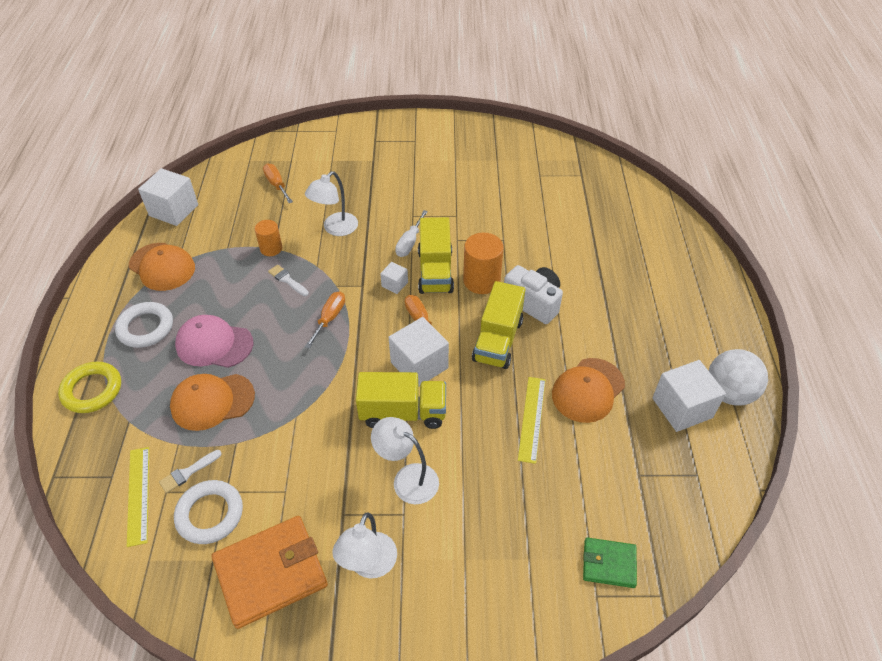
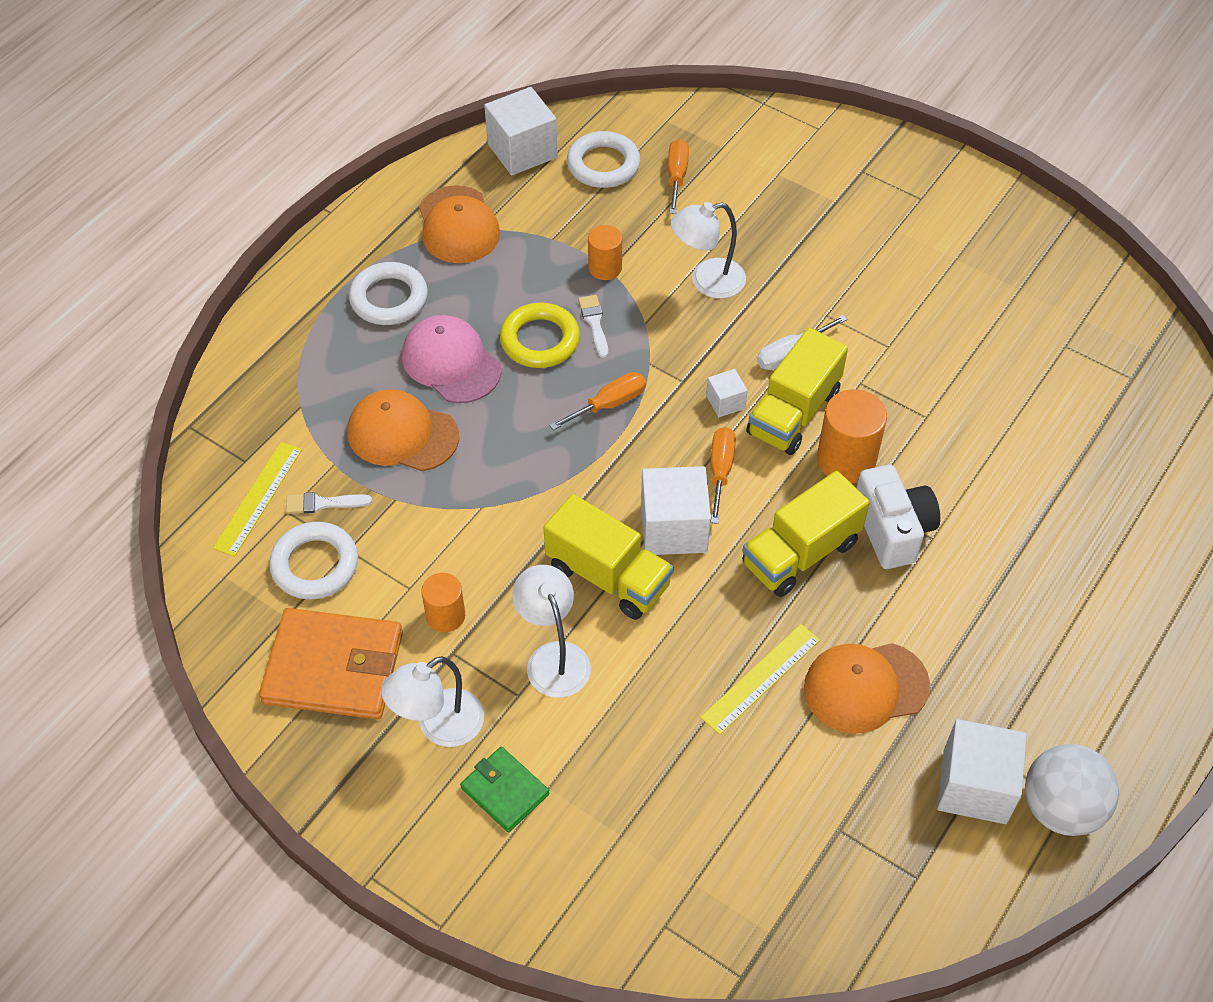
camera: 35 degrees right, 5 degrees up
yellow ring [58,362,121,413] -> yellow ring moved to [500,302,580,368]
green wallet [583,537,637,588] -> green wallet moved to [460,747,549,832]
none -> orange cylinder [421,573,465,632]
none -> white ring [567,131,640,188]

